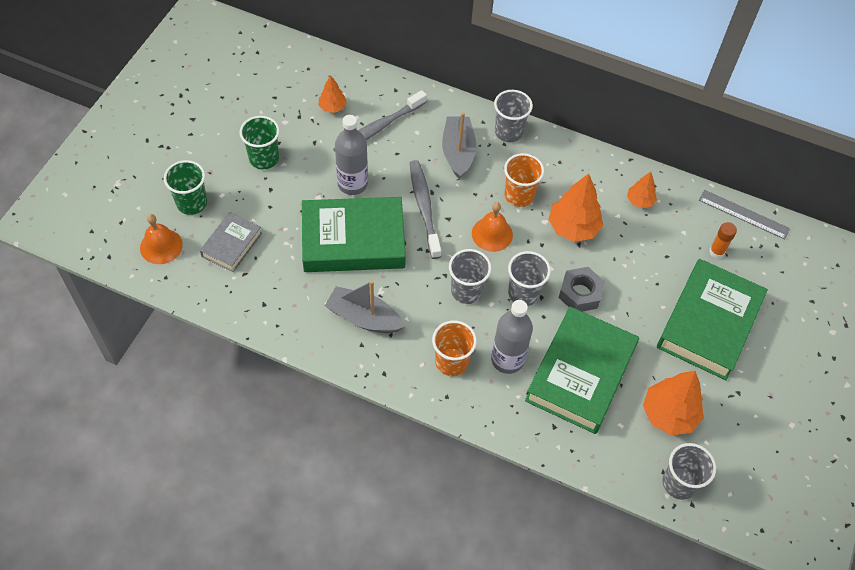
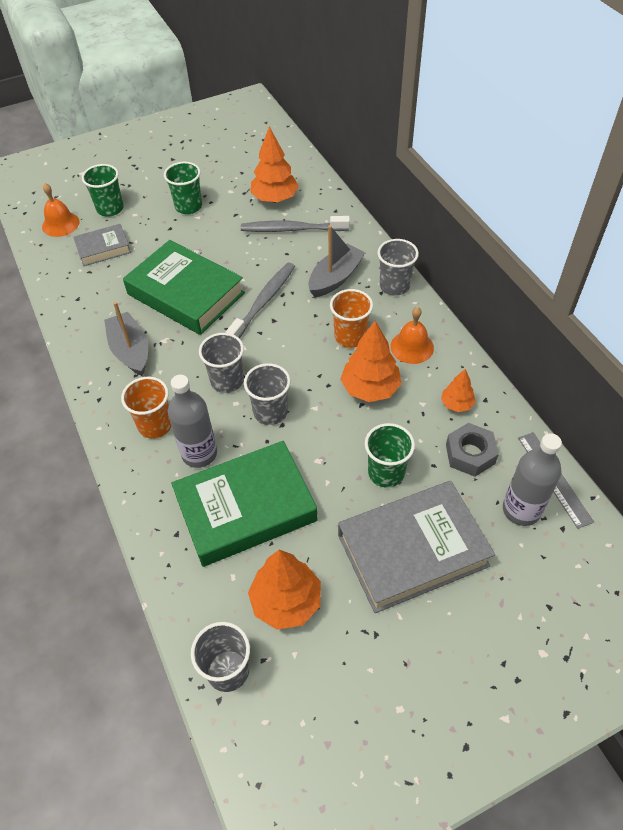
camera: 45 degrees right, 5 degrees down
orange tree [319,75,347,113] -> orange tree [250,126,299,202], size x1.79
grey bottle [335,115,368,195] -> grey bottle moved to [503,433,562,526]
orange bell [472,202,513,252] -> orange bell moved to [391,307,434,364]
grey nut [559,267,605,311] -> grey nut moved to [446,423,499,477]
green book [657,259,768,380] -> grey book [338,481,495,613]
orange glue stick [709,222,737,258] -> none
none -> green cup [365,423,415,488]

